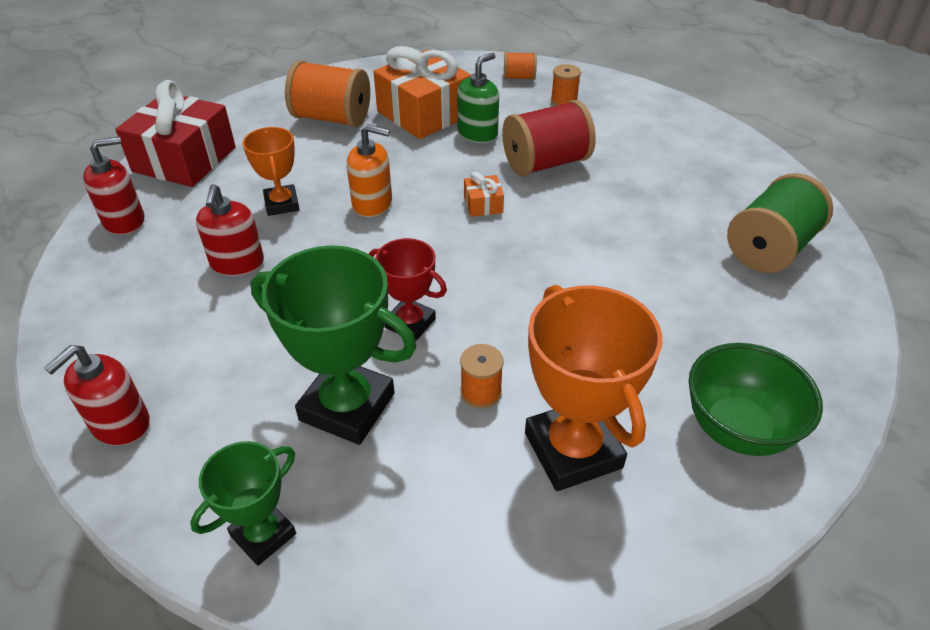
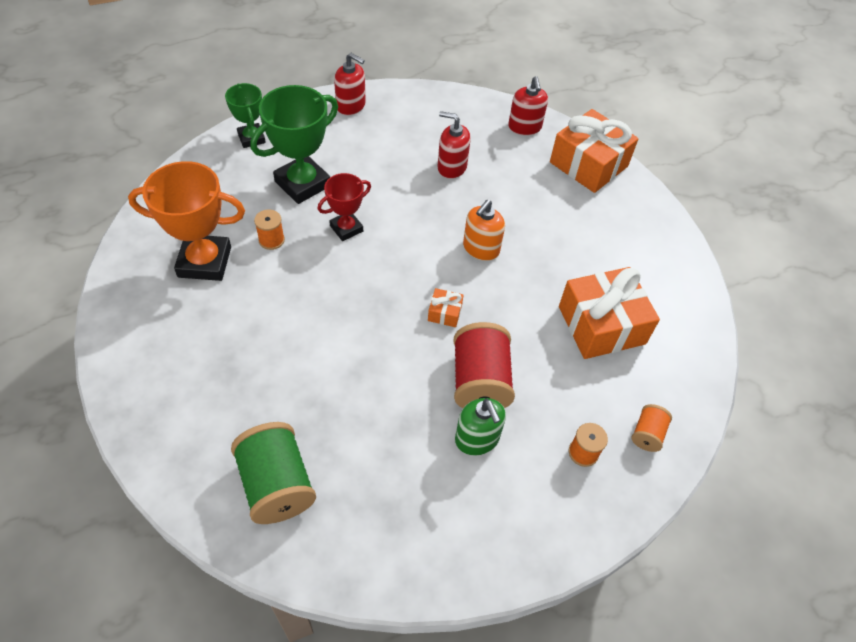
camera: 110 degrees right, 10 degrees up
red soap dispenser [44,345,149,446] -> red soap dispenser turned 150 degrees clockwise [334,53,366,115]
red gift [115,80,236,187] -> orange gift [550,109,638,193]
orange trophy [243,127,300,216] -> none
orange spool [285,60,370,127] -> none
green soap dispenser [457,53,499,143] -> green soap dispenser moved to [455,398,506,456]
green bowl [689,343,823,456] -> none

